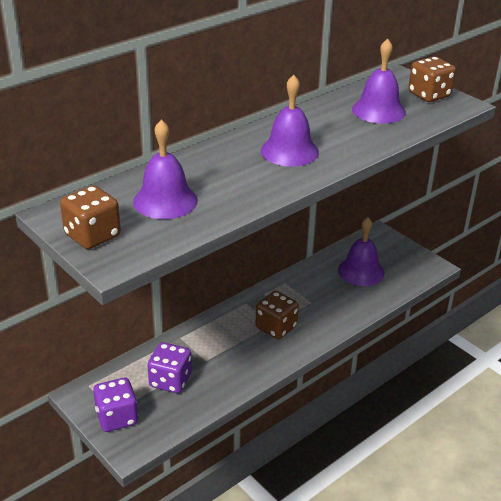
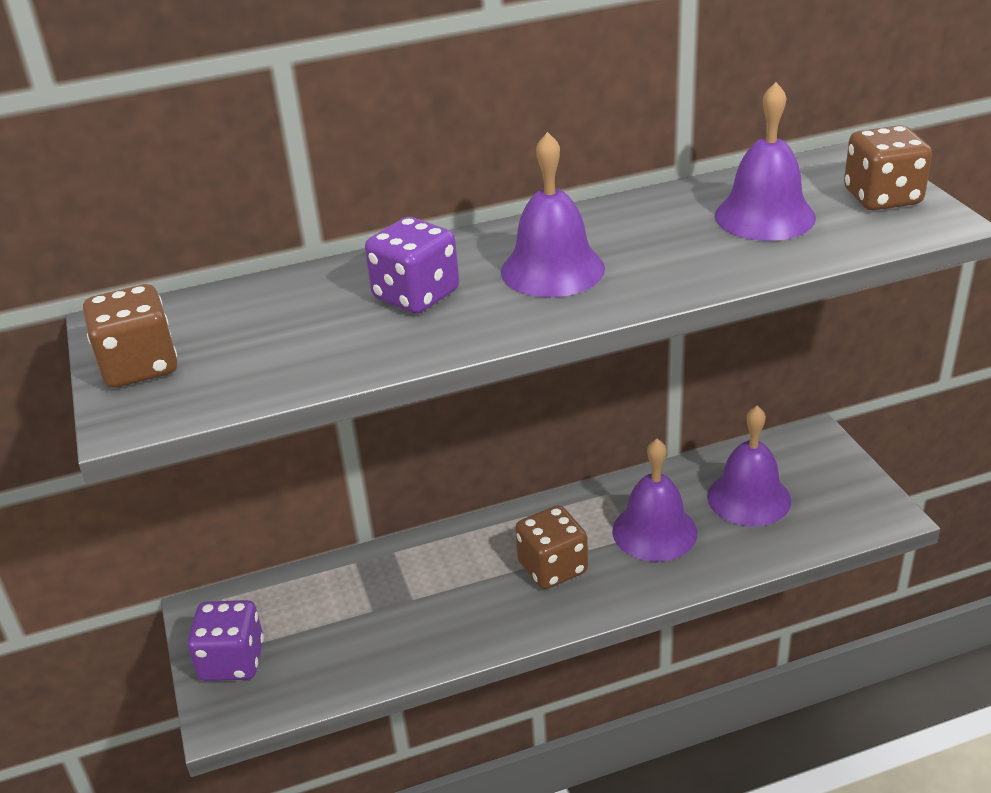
camera: 25 degrees right, 0 degrees up
purple bell [133,119,198,219] -> purple bell moved to [612,439,697,562]
purple dice [147,342,192,393] -> purple dice moved to [365,217,459,314]

